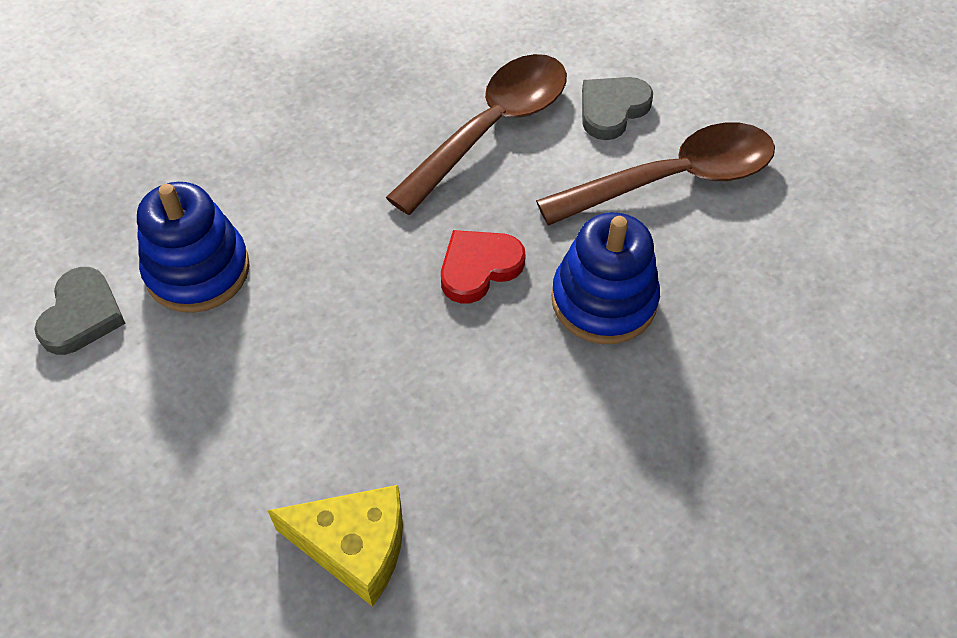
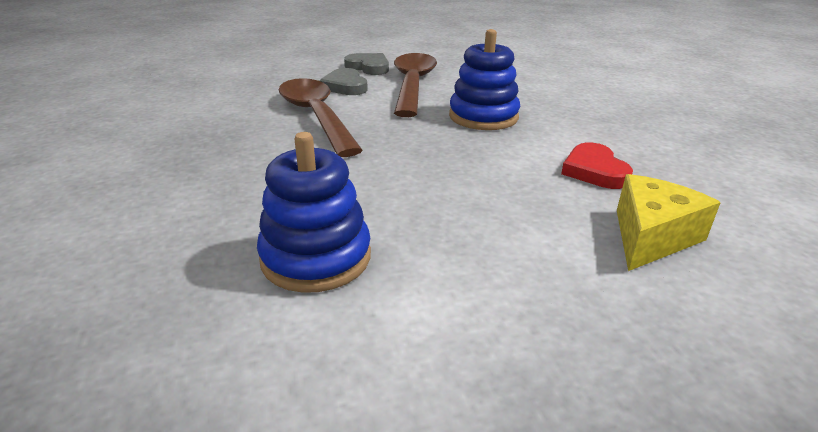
camera: 65 degrees left, 25 degrees down
grey heart [34,267,126,355] -> grey heart moved to [344,53,389,75]
red heart [441,230,526,304] -> red heart moved to [561,142,633,189]

